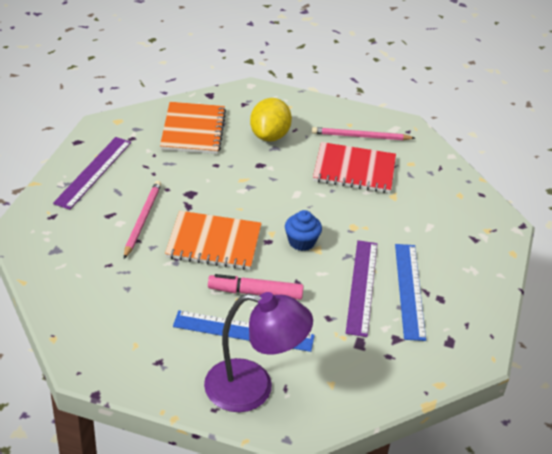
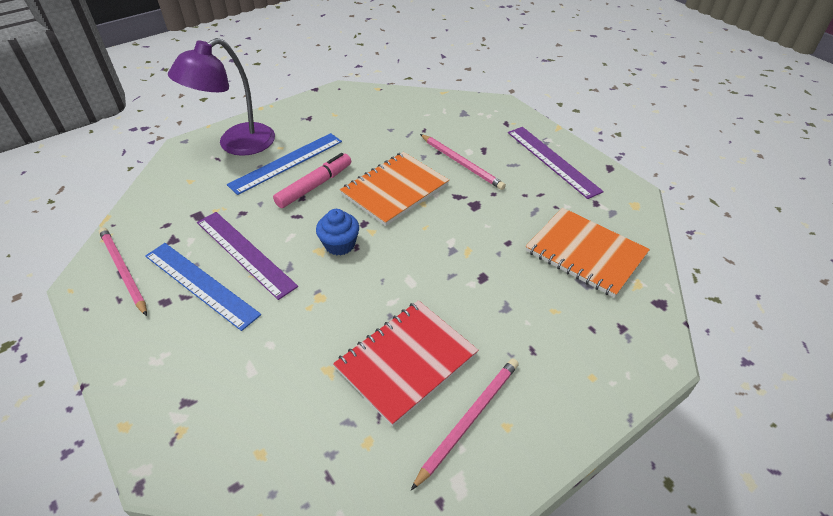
camera: 130 degrees right, 5 degrees up
yellow lemon [250,98,292,142] -> none
none -> pink pencil [99,227,147,316]

